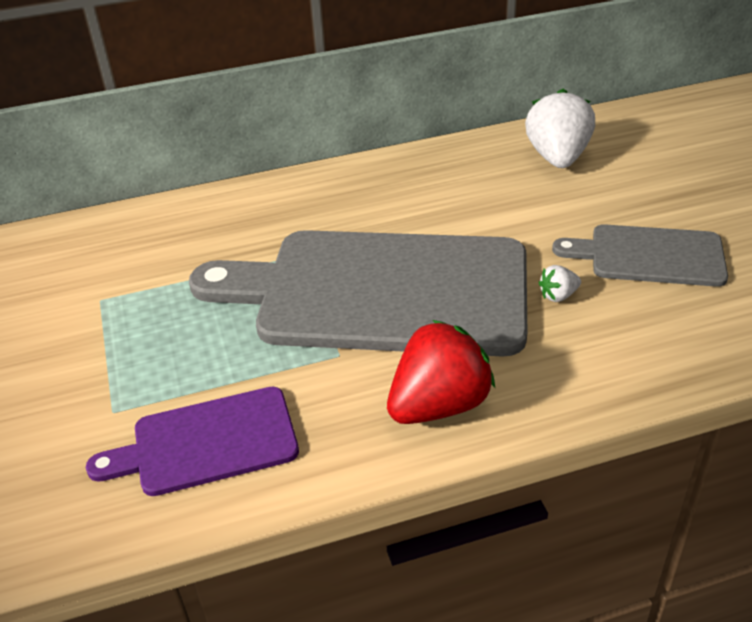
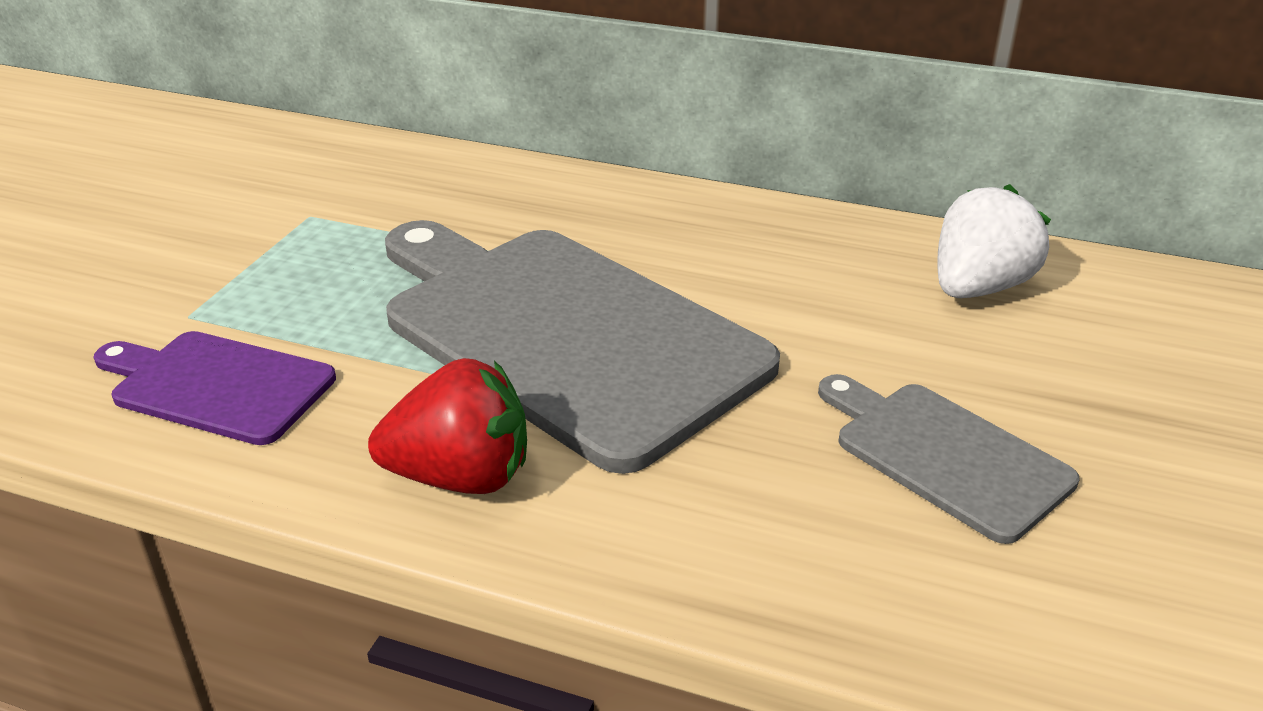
camera: 35 degrees right, 5 degrees down
white strawberry [539,265,581,302] -> none

